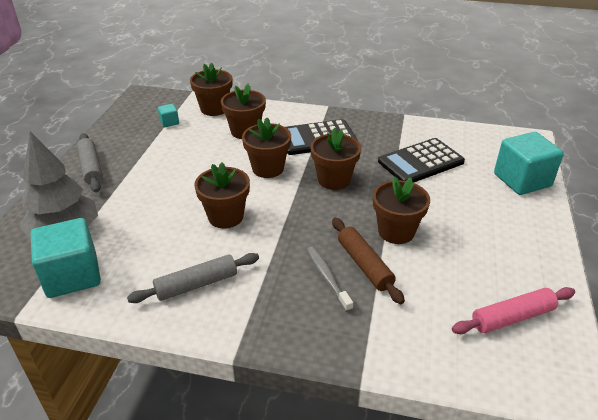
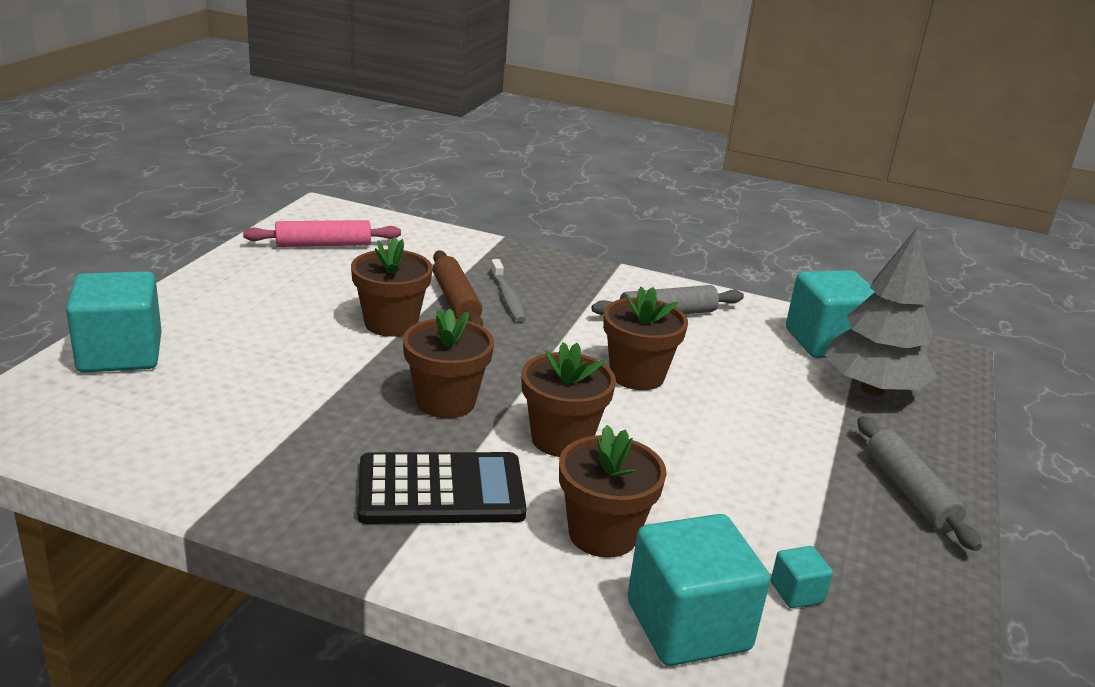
camera: 175 degrees left, 10 degrees down
brown flower pot [190,63,232,116] -> turquoise cube [627,514,770,666]
black calculator [378,138,465,182] -> none

